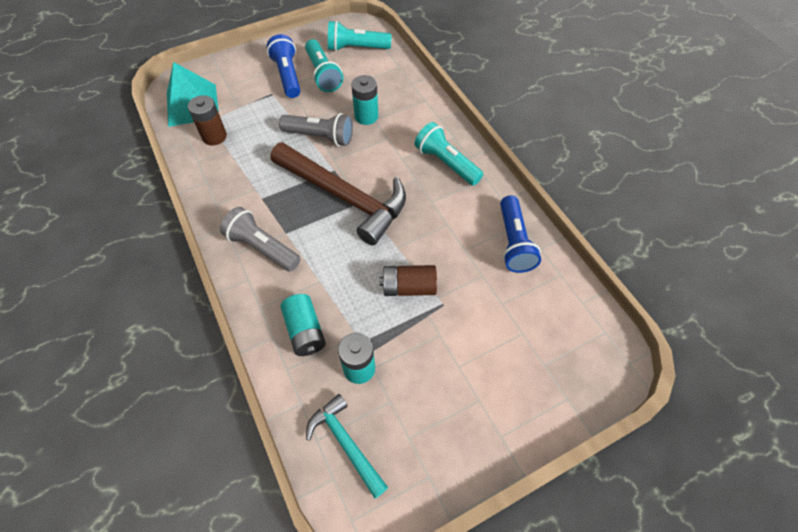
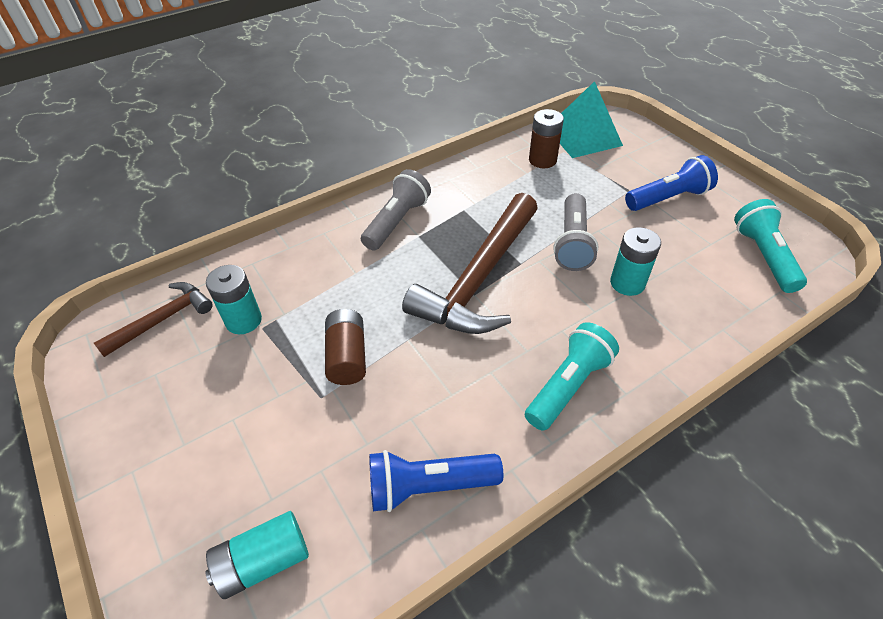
camera: 85 degrees right, 10 degrees down
turquoise battery [281,294,326,356] -> turquoise battery moved to [205,511,309,599]
turquoise flashlight [305,39,343,92] -> none
turquoise hammer [306,394,388,498] -> brown hammer [94,282,213,357]

